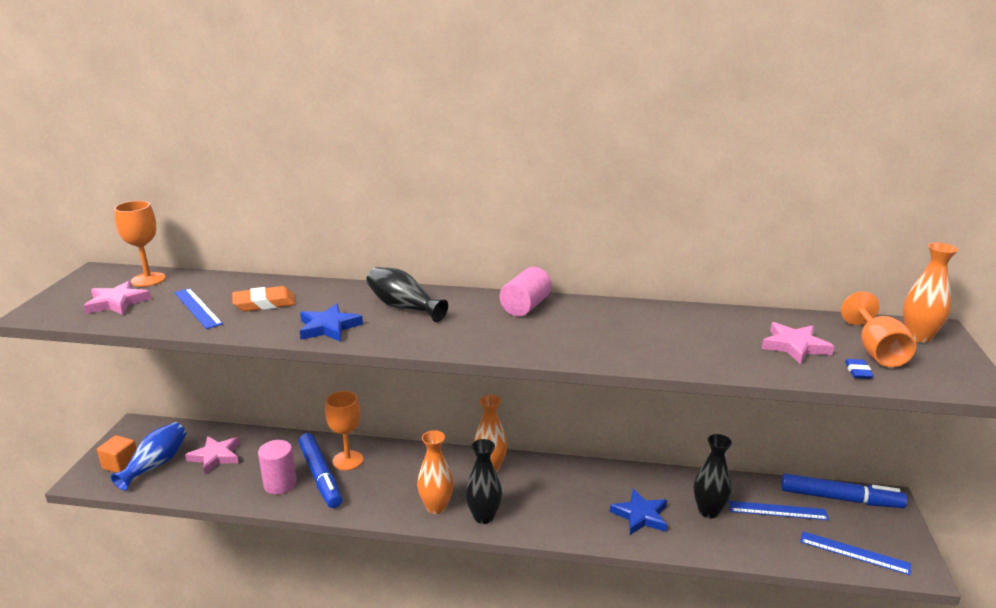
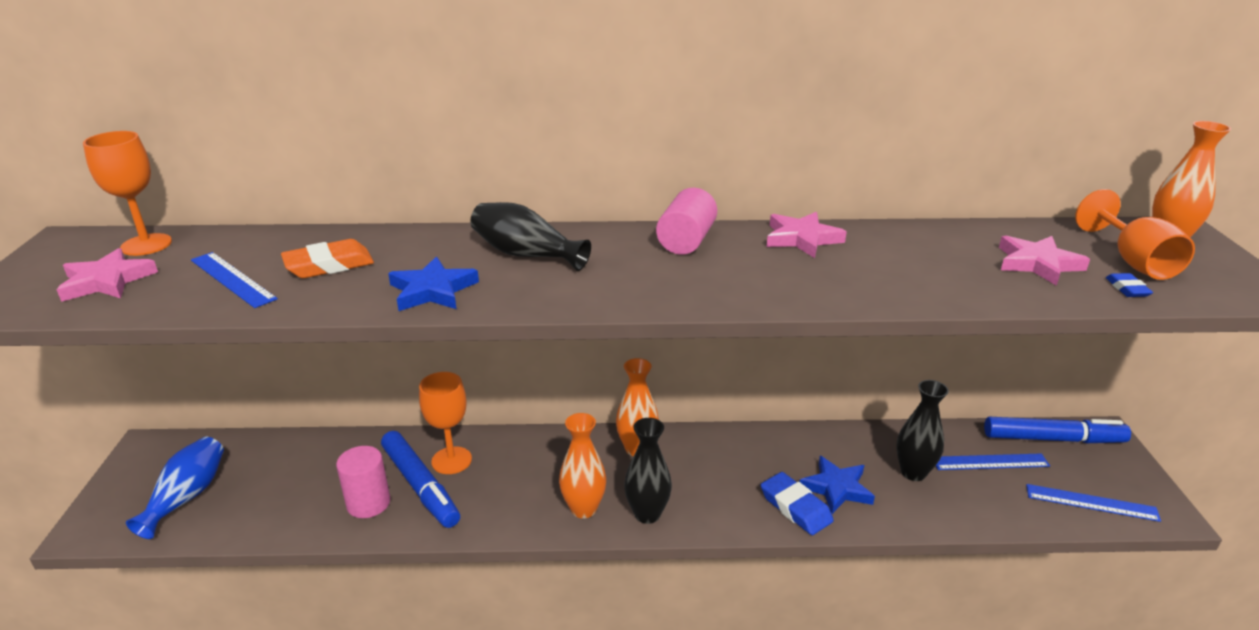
camera: 10 degrees left, 5 degrees up
orange cube [97,435,137,473] -> none
pink star [185,436,240,474] -> pink star moved to [767,212,847,258]
none -> blue eraser [761,472,834,535]

